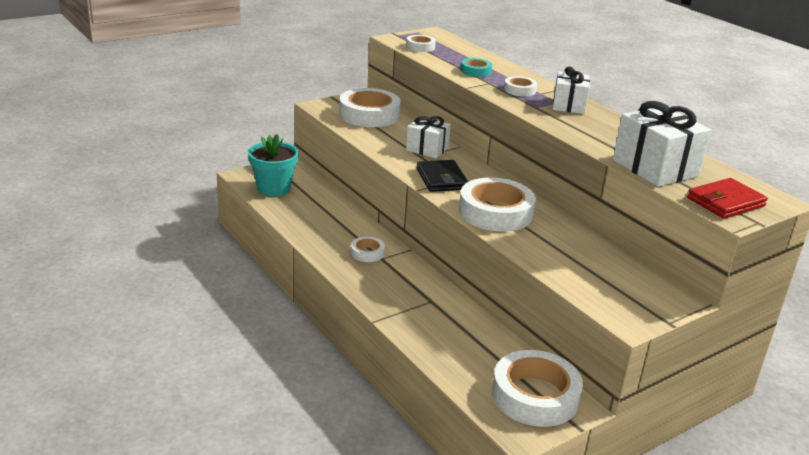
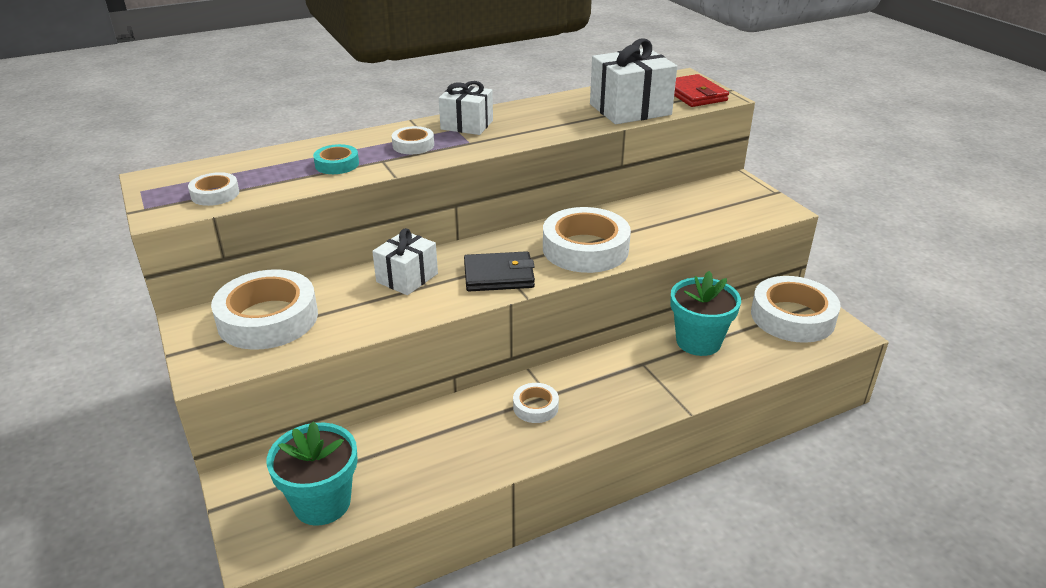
camera: 80 degrees left, 5 degrees up
none -> turquoise flower pot [670,271,741,356]

